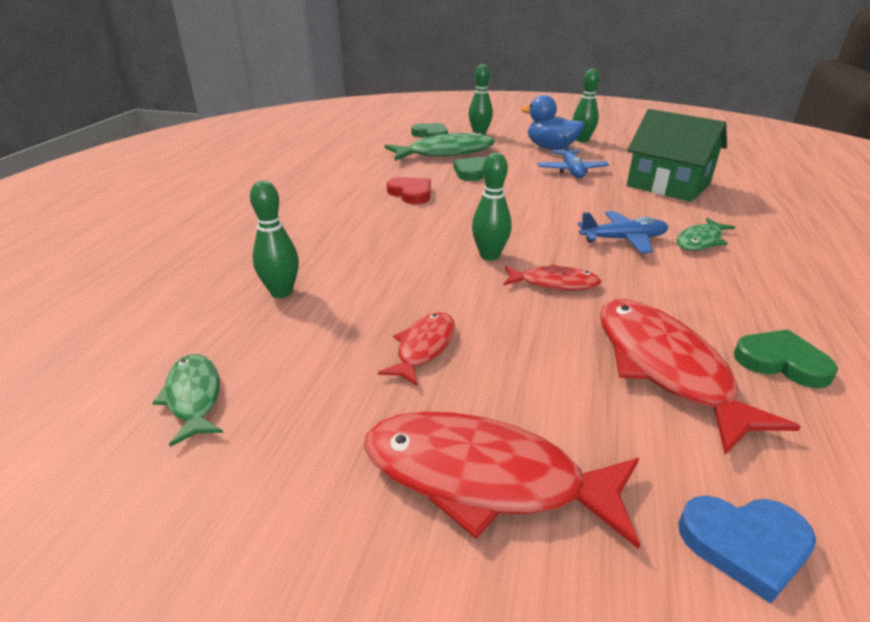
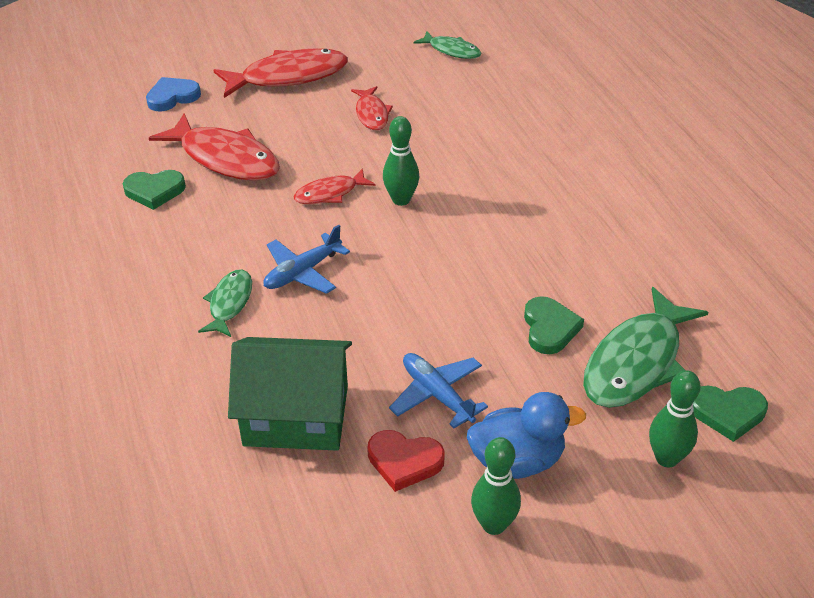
camera: 145 degrees right, 10 degrees up
green bowling pin [250,181,299,298] -> none
red heart [387,177,431,204] -> red heart moved to [367,430,445,492]

